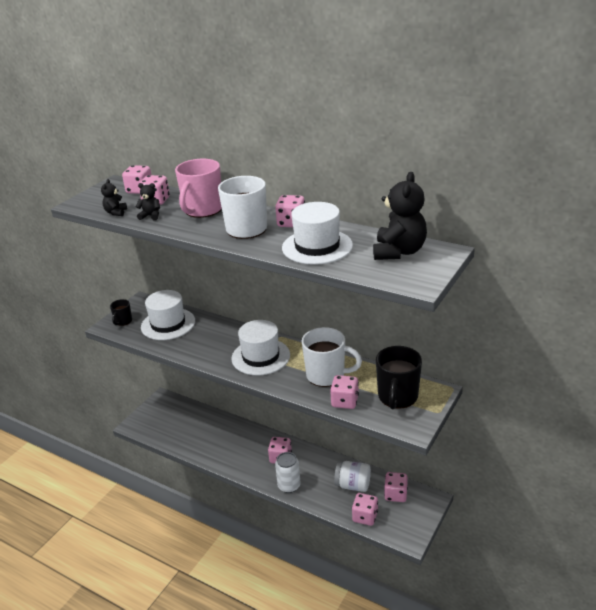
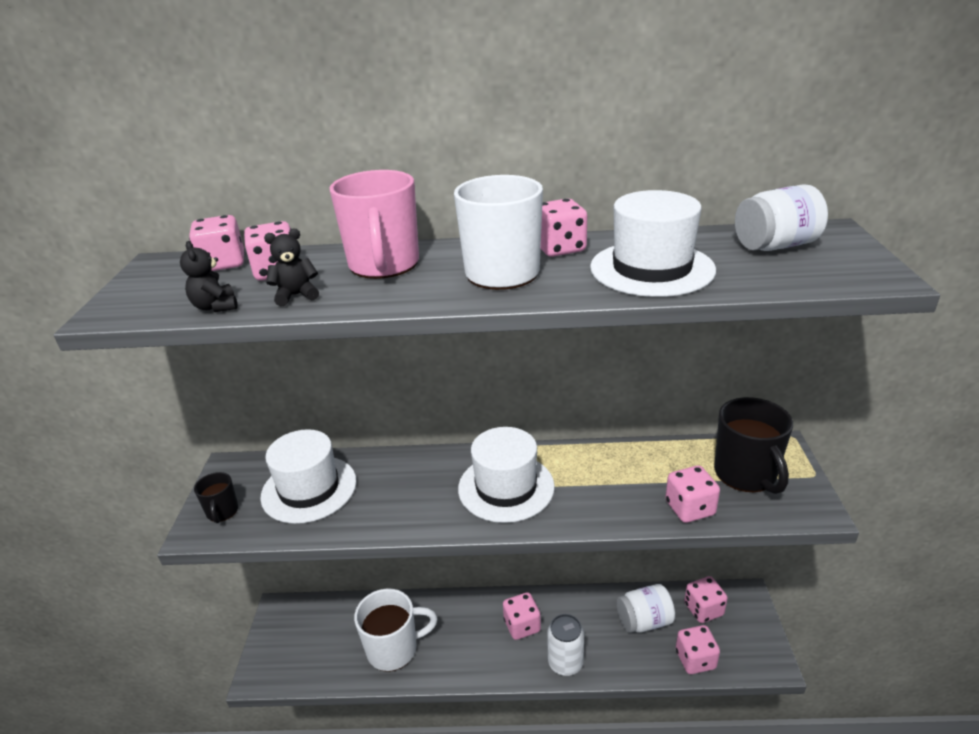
camera: 30 degrees left, 0 degrees up
white mug [302,327,362,387] -> white mug moved to [354,589,438,672]
black teddy bear [373,172,427,260] -> white jar [735,184,828,251]

